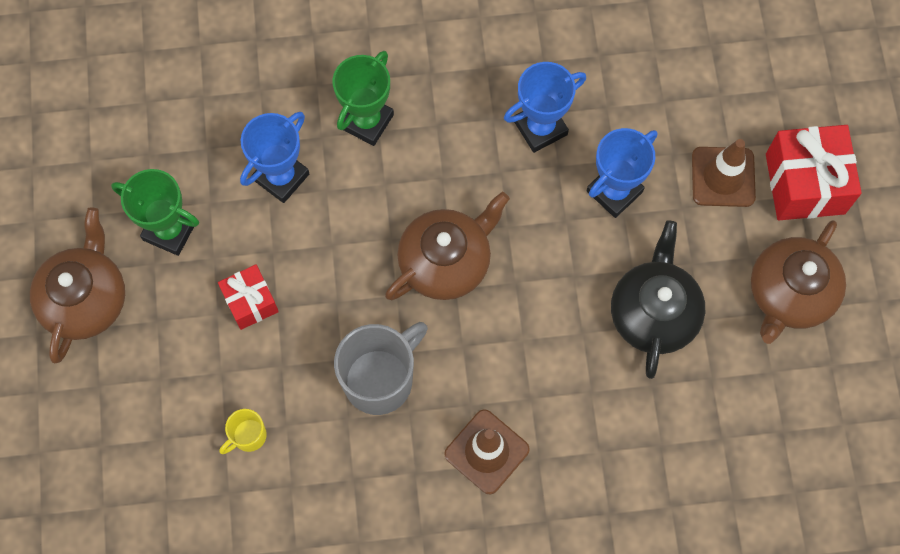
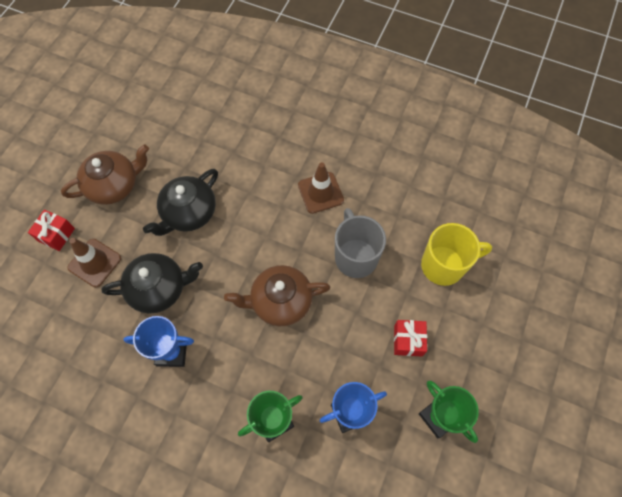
camera: 150 degrees left, 5 degrees down
brown teapot [30,207,125,363] -> none
yellow mug [219,409,267,454] -> yellow mug [421,223,492,286], size x2.05
grey mug [334,322,428,415] -> grey mug turned 90 degrees clockwise [335,208,386,278]
blue trophy [587,128,657,218] -> black teapot [102,253,203,314]
red gift [766,125,862,220] -> red gift [28,210,75,251], size x0.59

